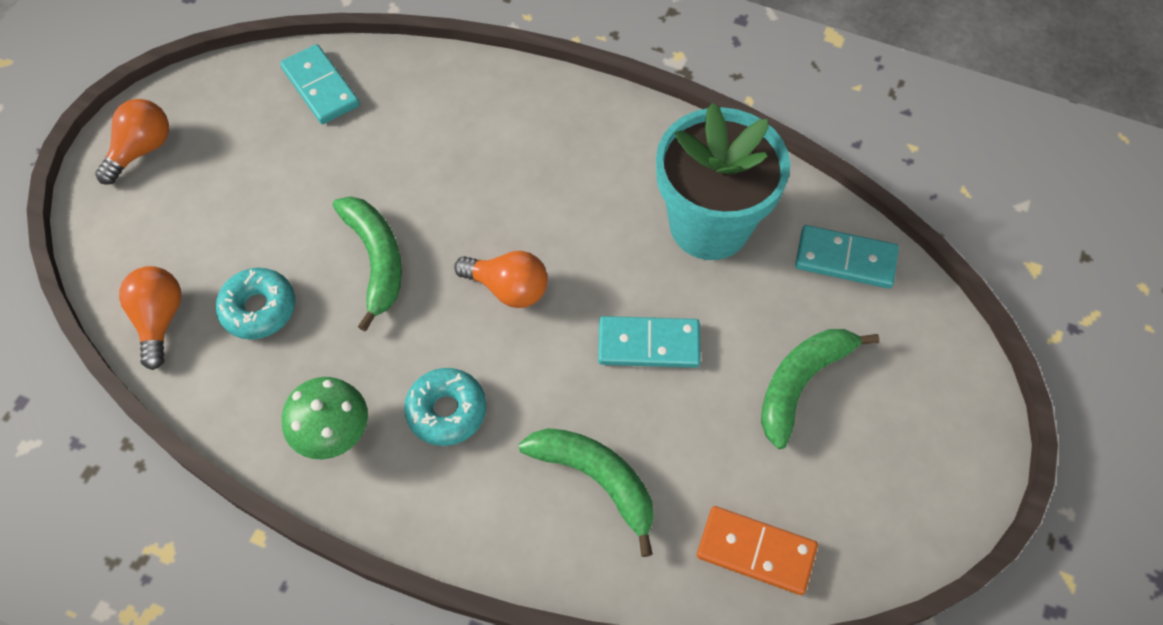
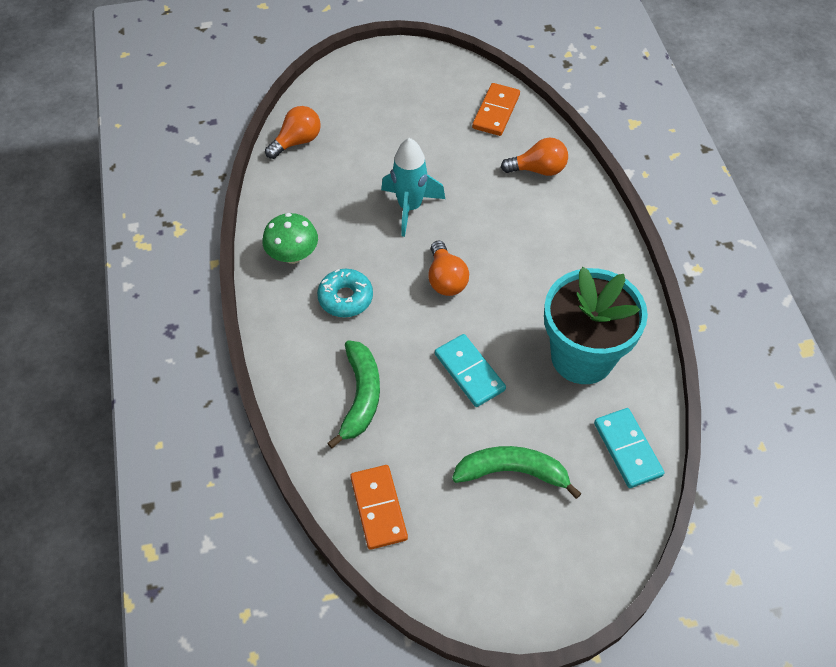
camera: 55 degrees right, 5 degrees down
orange light bulb [95,99,169,185] -> orange light bulb moved to [501,138,568,176]
turquoise donut [216,268,295,339] -> none
turquoise domino [280,44,360,124] -> orange domino [472,83,520,136]
green banana [333,196,402,331] -> turquoise rocket [381,138,445,237]

